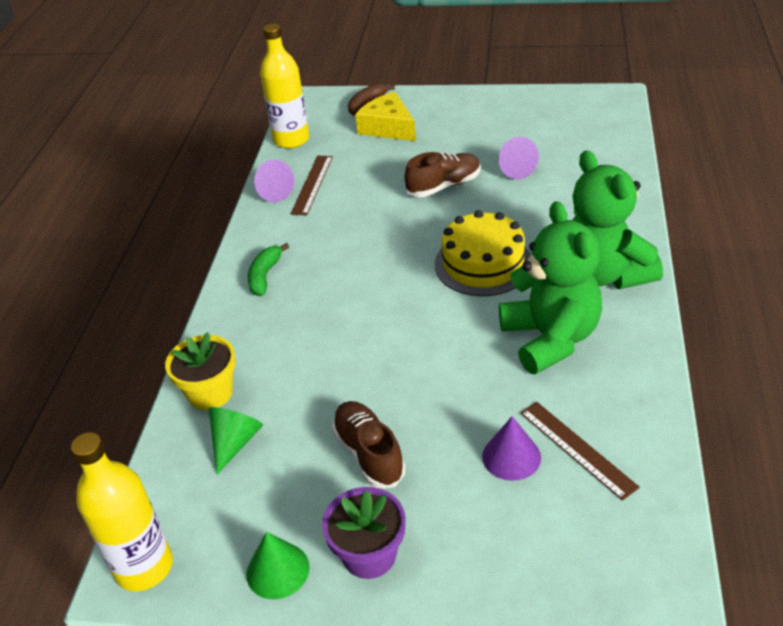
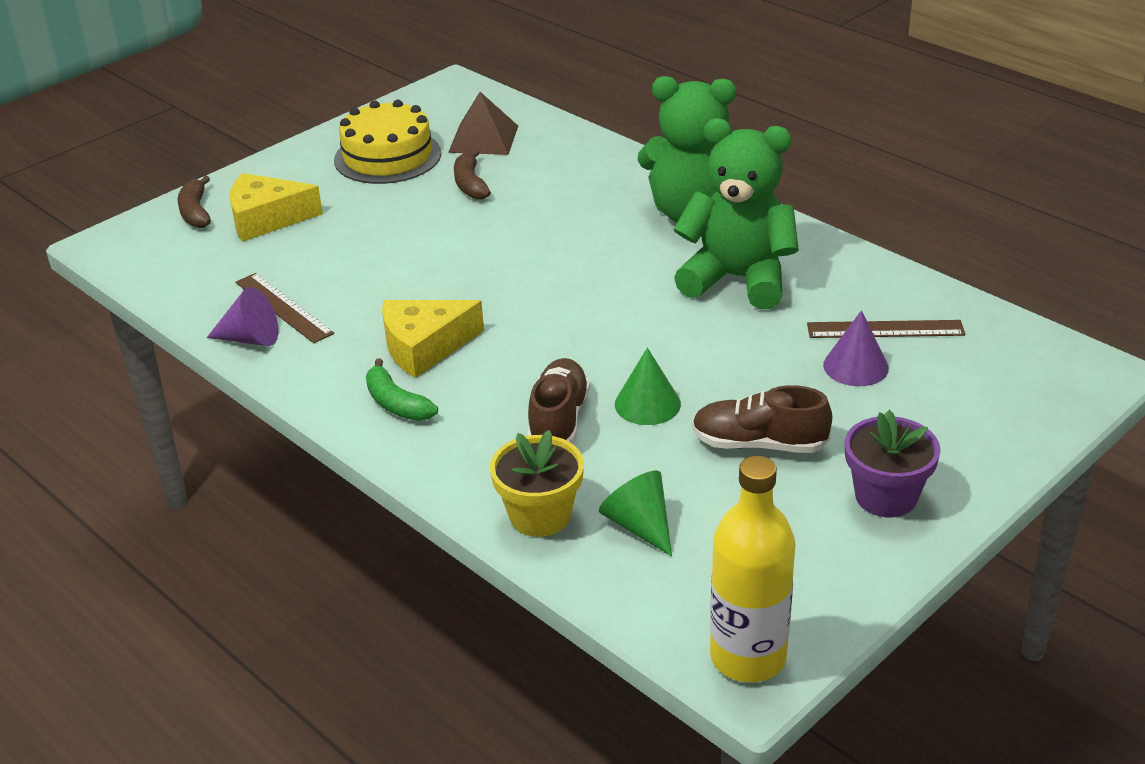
camera: 55 degrees left, 5 degrees down
green cone [246,532,310,599] -> green cone moved to [615,348,681,425]
yellow bottle [260,24,309,149] -> none
brown shoe [405,152,481,197] -> brown shoe moved to [527,358,590,444]
yellow cake [435,210,531,296] -> yellow cake moved to [334,100,441,184]
purple cone [499,137,539,179] -> brown banana [454,149,491,200]
none -> yellow cheese [382,300,484,378]
none -> brown pyramid [448,92,518,155]

